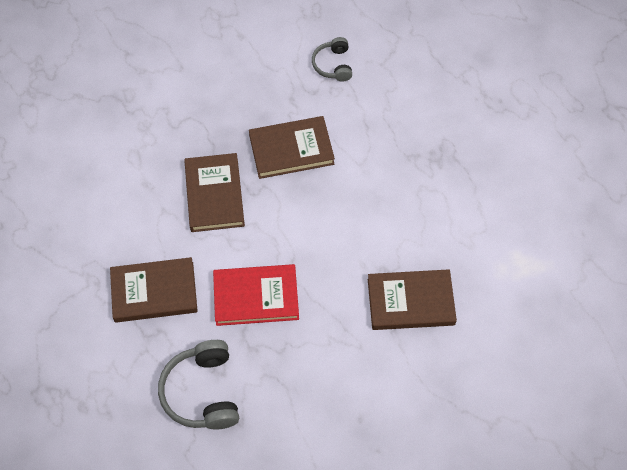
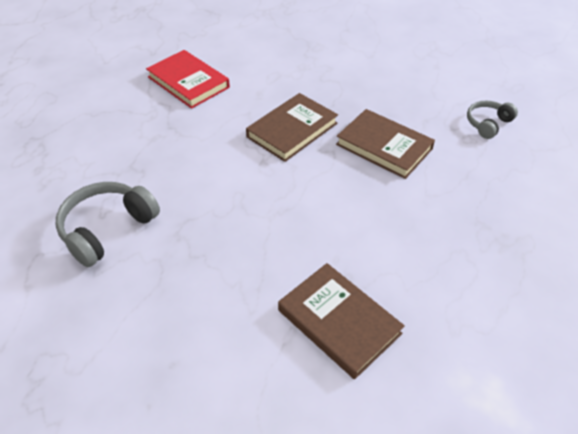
camera: 50 degrees right, 15 degrees down
brown book [110,257,198,323] -> none
red book [213,264,299,326] -> red book moved to [146,50,230,109]

